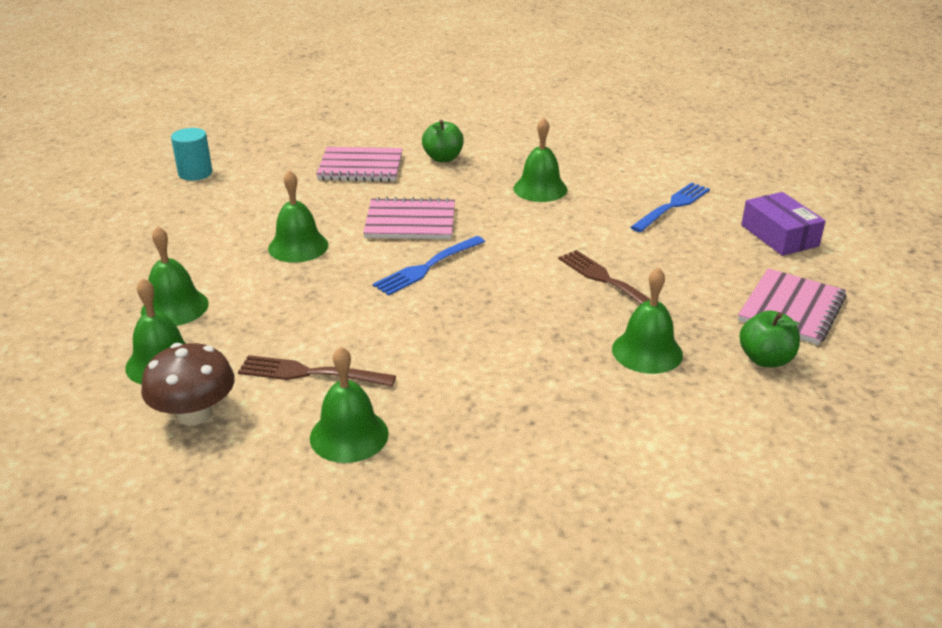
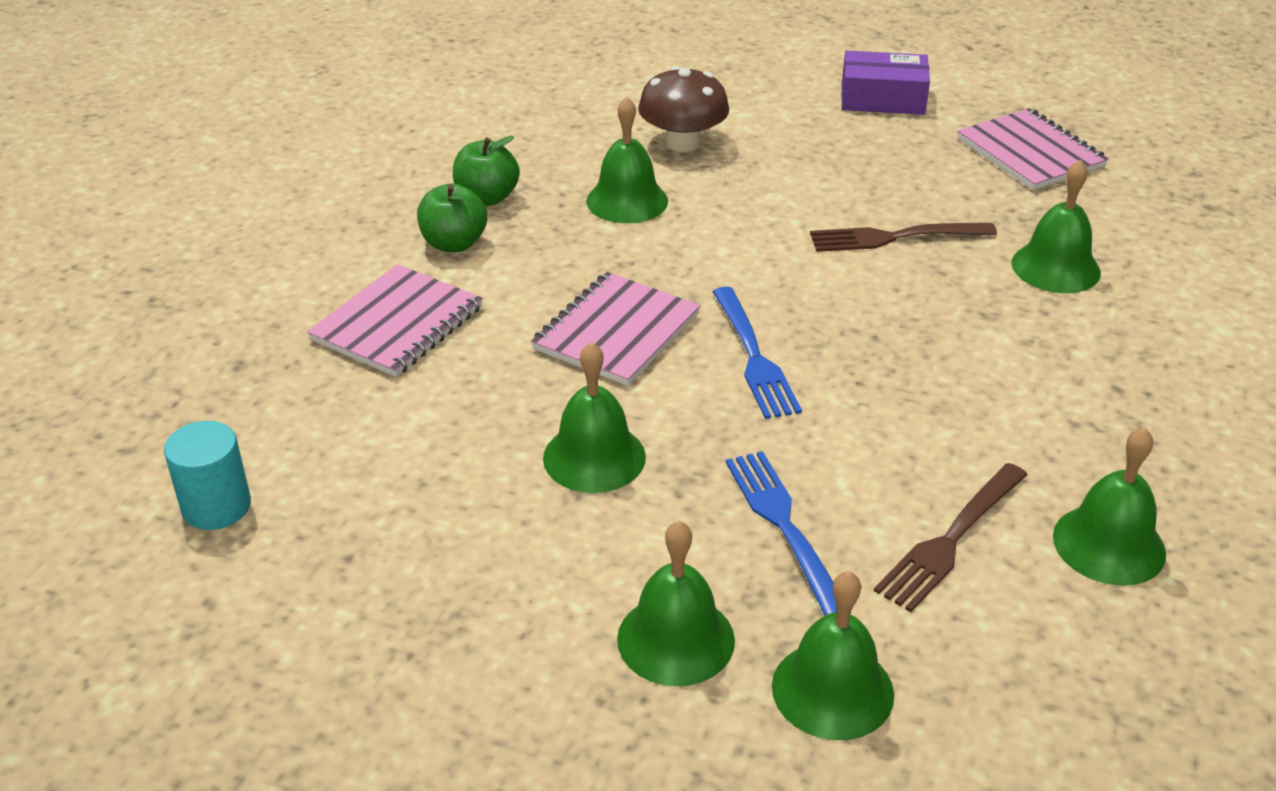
camera: 60 degrees left, 5 degrees up
brown mushroom [141,343,235,425] -> brown mushroom moved to [638,66,729,152]
blue fork [630,183,710,232] -> blue fork moved to [726,451,852,616]
green apple [739,310,800,367] -> green apple moved to [453,136,520,206]

